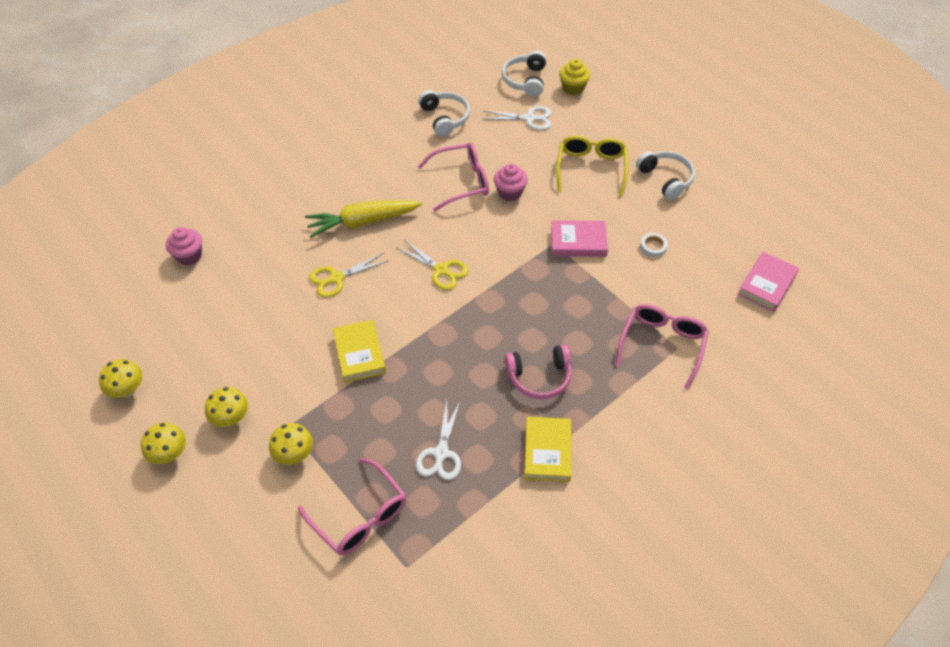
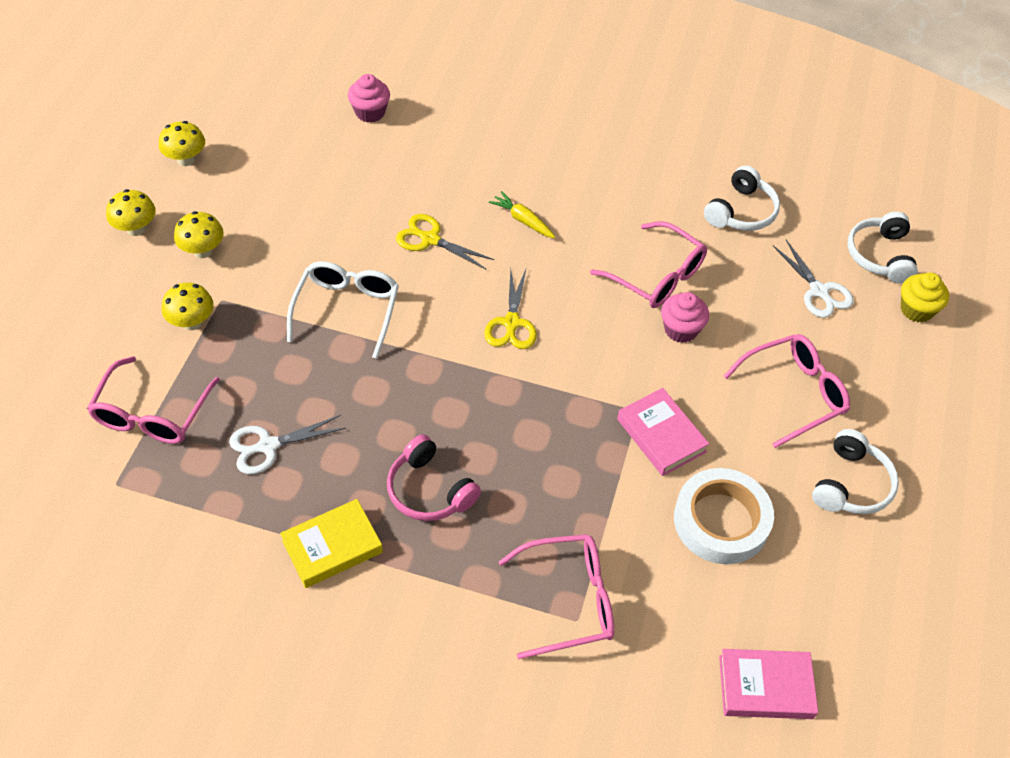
camera: 55 degrees right, 0 degrees up
yellow carrot [305,200,422,238] -> yellow carrot [489,191,556,238], size x0.53
yellow book [333,320,386,383] -> white glasses [287,261,399,359]
white headphones [502,51,546,97] -> white headphones turned 60 degrees counterclockwise [848,212,918,284]
yellow glasses [556,136,628,197] -> pink glasses [724,334,850,448]
white tape [640,233,668,257] -> white tape [674,468,774,564], size x2.41

